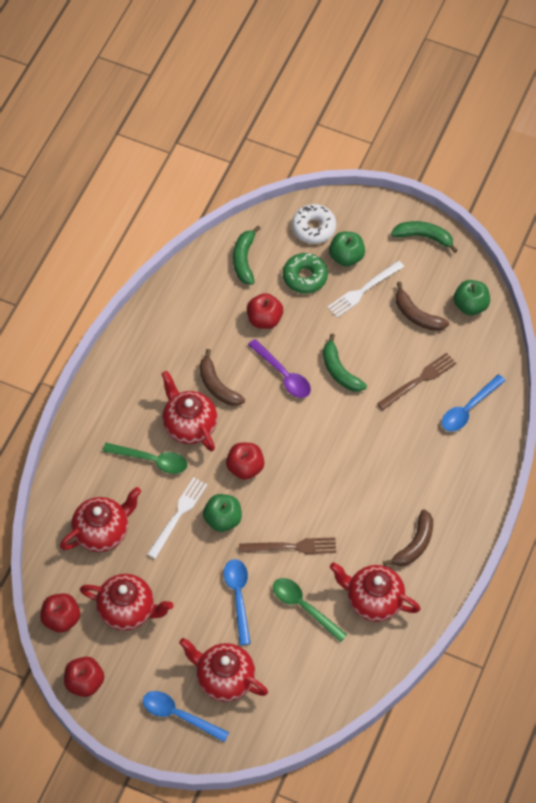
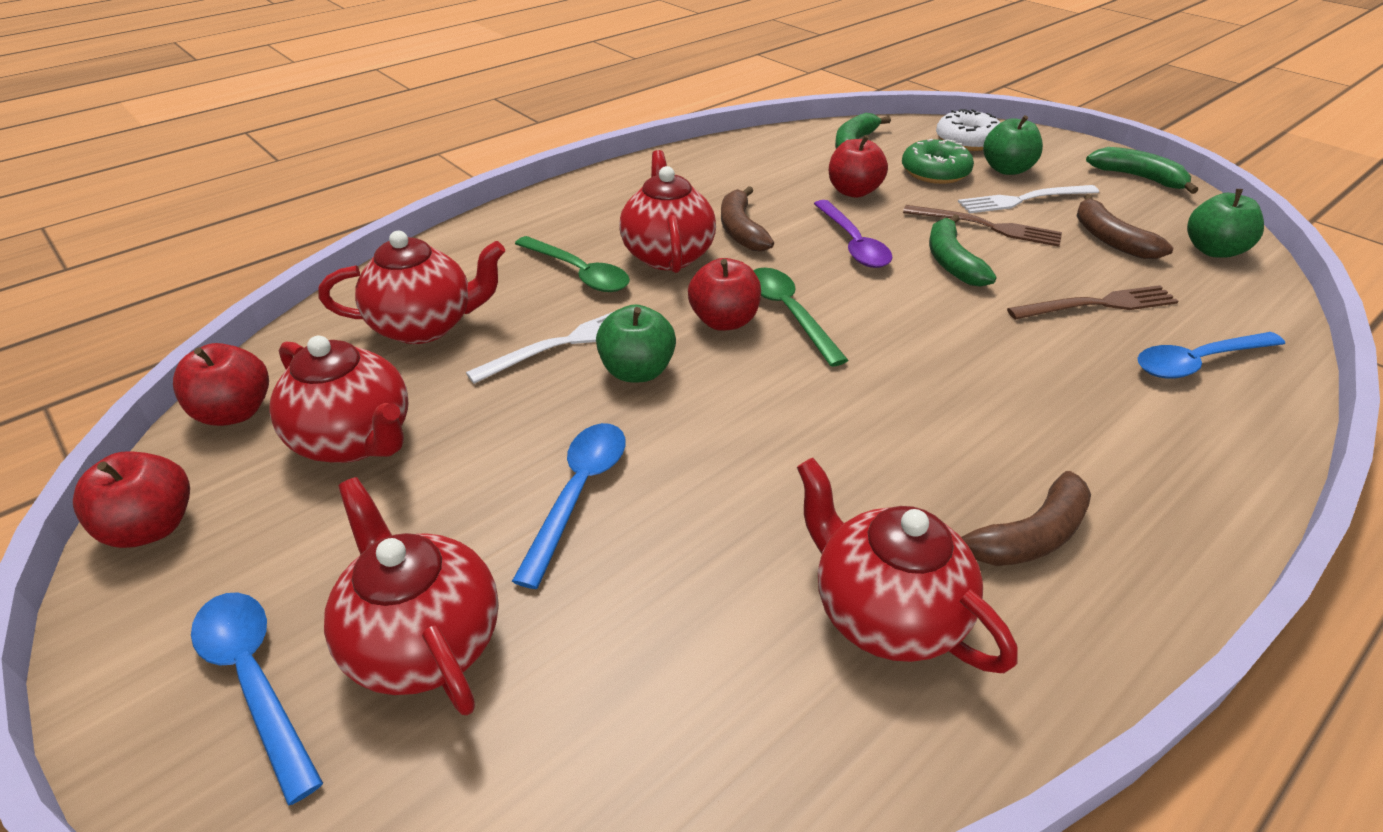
camera: 25 degrees right, 20 degrees down
brown fork [239,537,336,554] -> brown fork moved to [903,205,1062,247]
green spoon [273,578,347,642] -> green spoon moved to [753,268,848,367]

